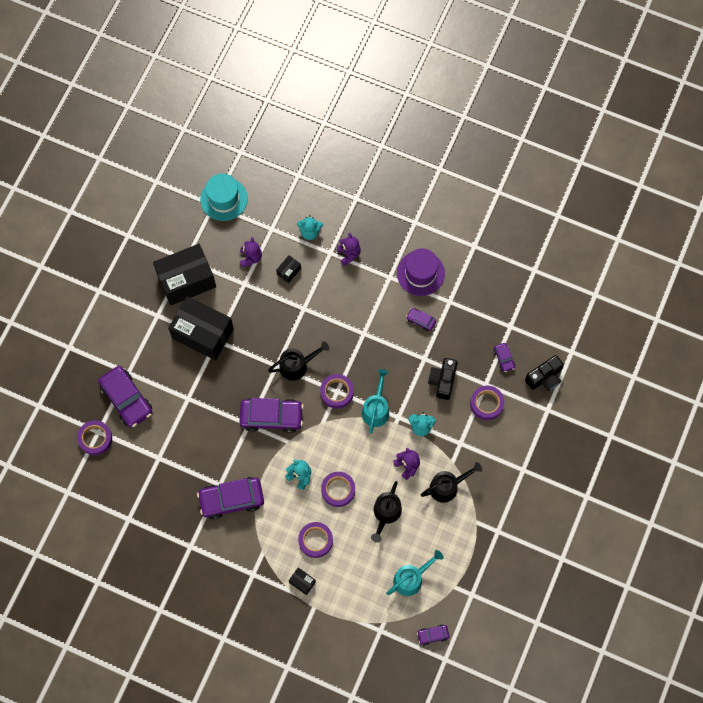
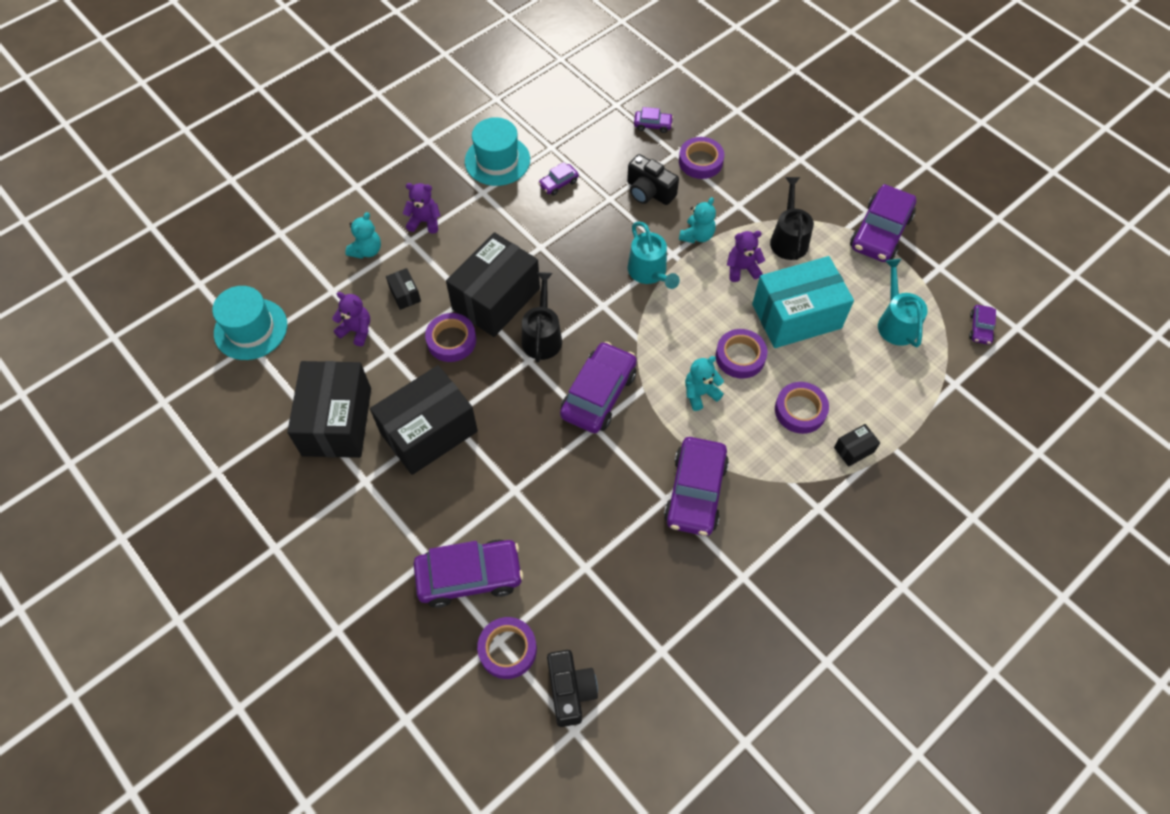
camera: 65 degrees left, 10 degrees down
purple tape [320,374,354,409] -> purple tape moved to [425,313,476,362]
turquoise watering can [362,369,389,433] -> turquoise watering can turned 150 degrees counterclockwise [627,222,680,289]
black watering can [371,481,402,543] -> turquoise box [752,256,854,348]
purple hat [397,248,445,296] -> turquoise hat [465,117,530,186]
black camera [525,355,564,391] -> black camera moved to [547,650,598,727]
none -> black box [446,232,540,337]
none -> purple car [850,184,916,262]

